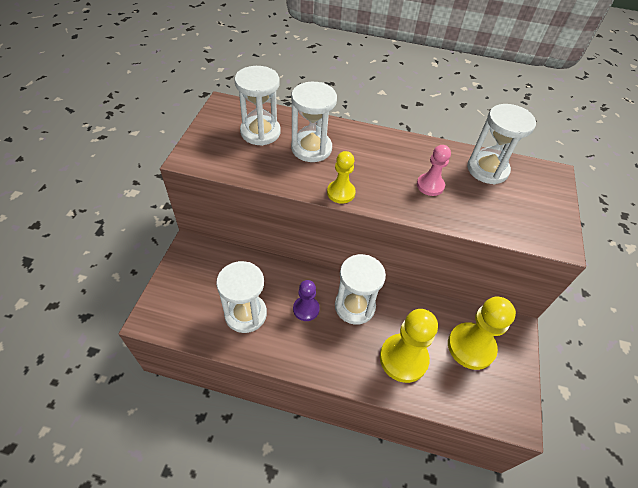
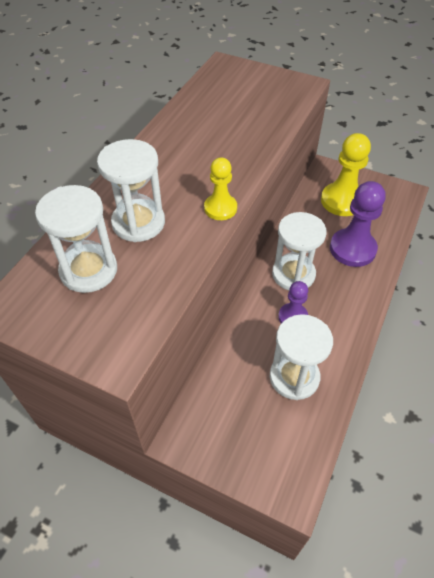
camera: 75 degrees left, 0 degrees up
yellow pawn [380,309,438,383] -> purple pawn [330,181,386,267]
pink pawn [417,145,451,196] -> none
white hourglass [467,104,536,184] -> none

